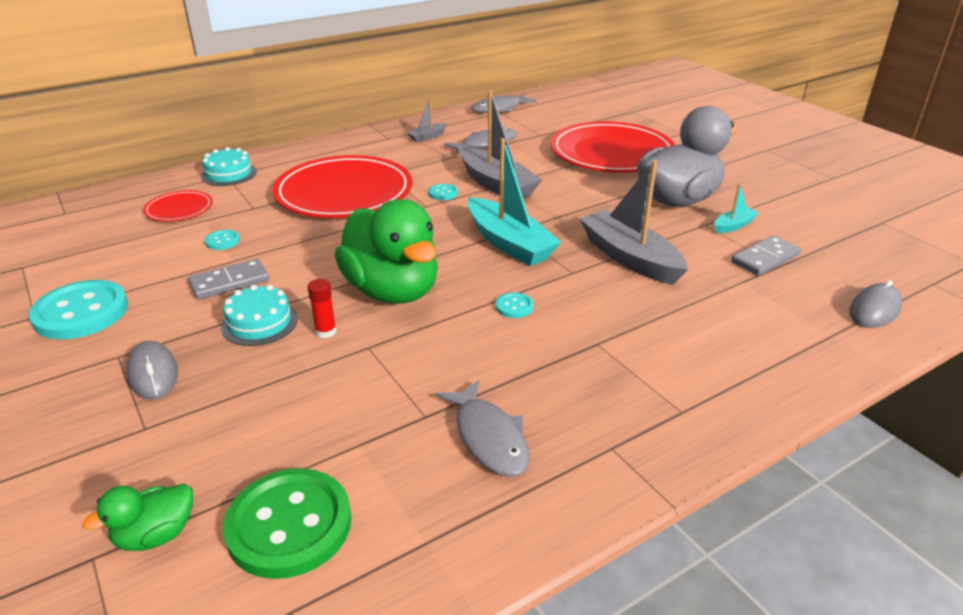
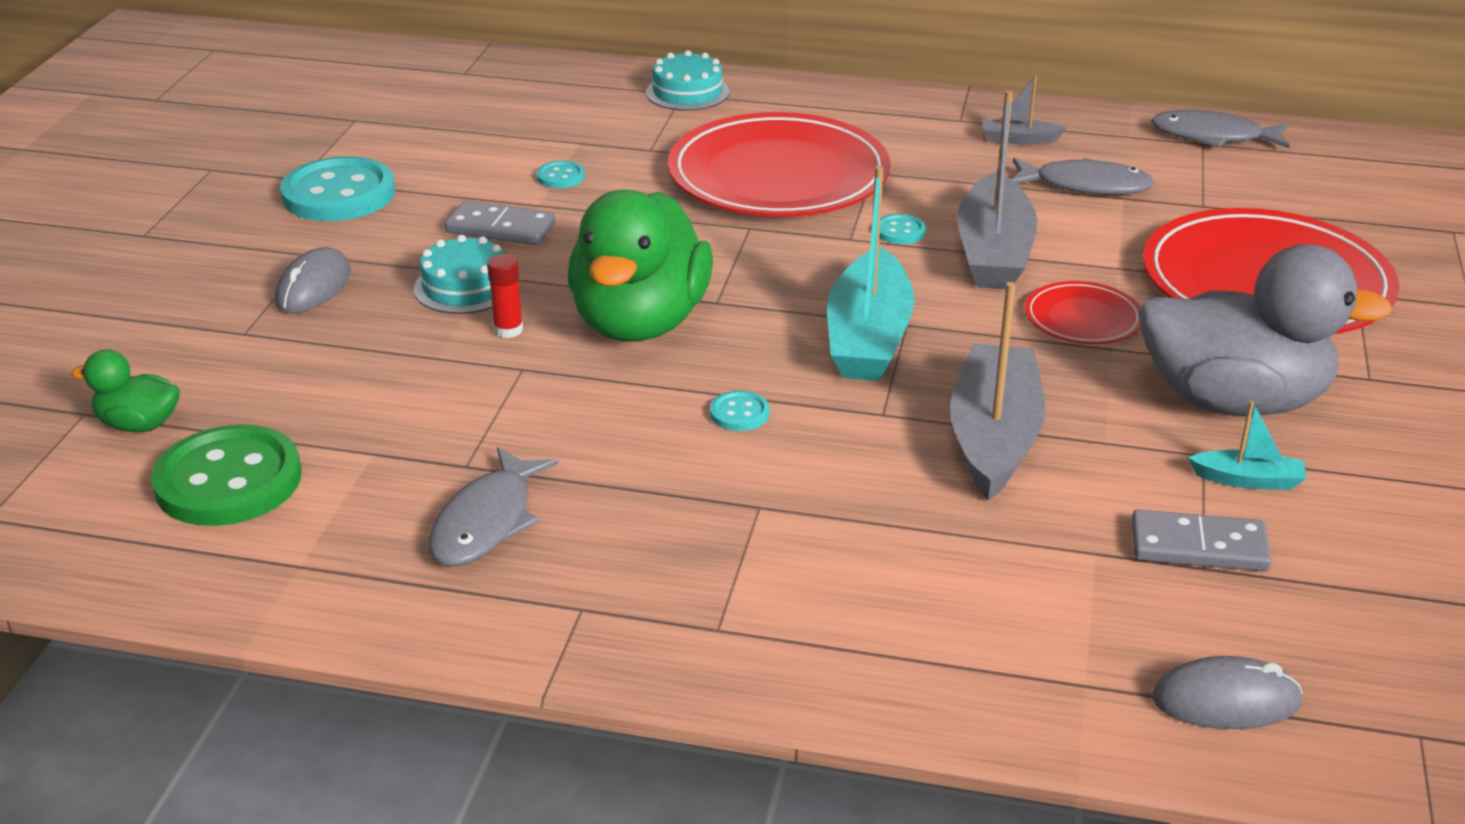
camera: 45 degrees right, 0 degrees up
red plate [143,190,213,221] -> red plate moved to [1025,281,1141,344]

